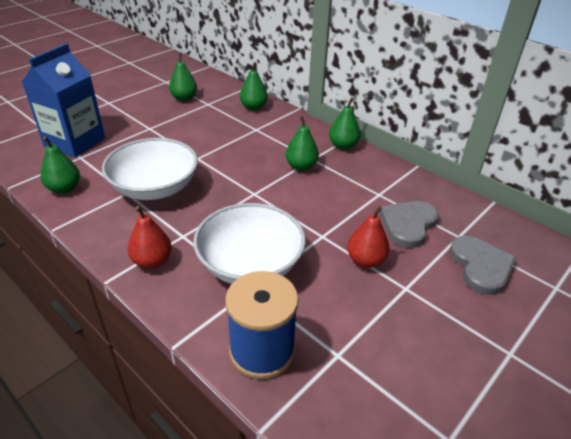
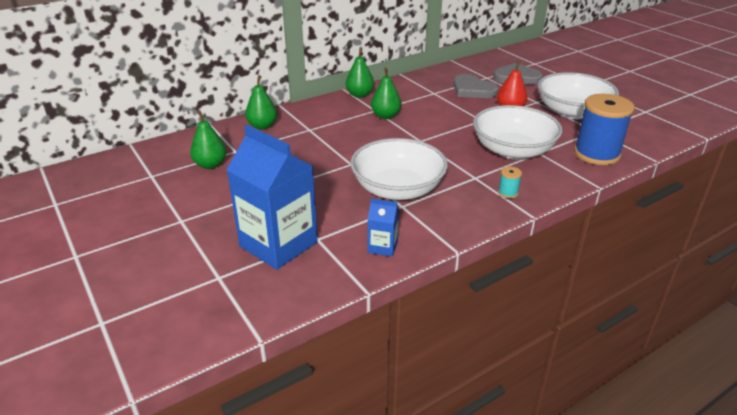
camera: 75 degrees left, 5 degrees down
green pear [41,136,80,194] -> blue carton [367,198,399,257]
red pear [127,206,172,269] -> turquoise spool [498,166,522,198]
none -> white bowl [538,72,619,119]

